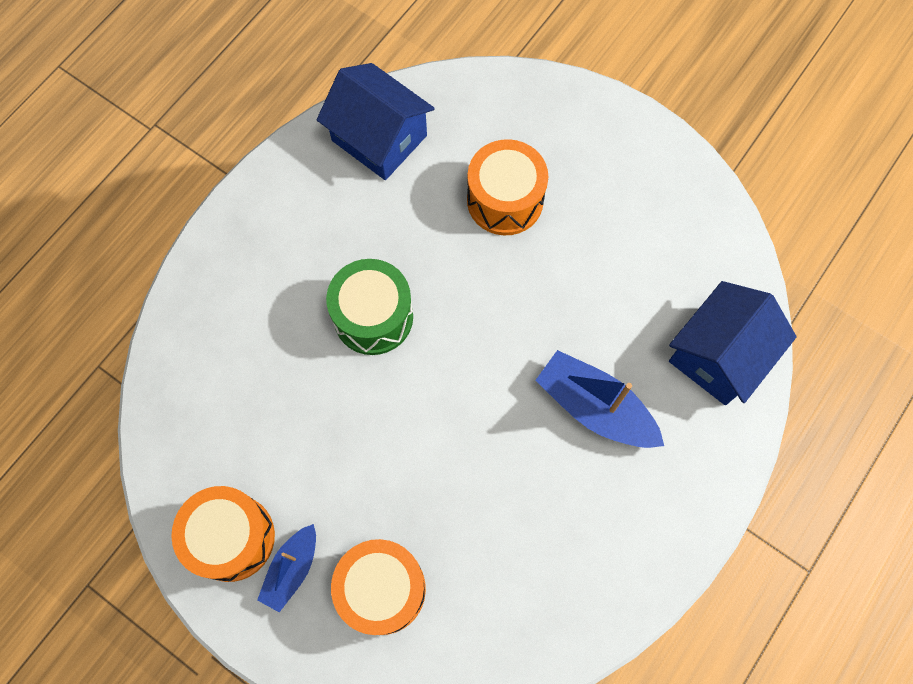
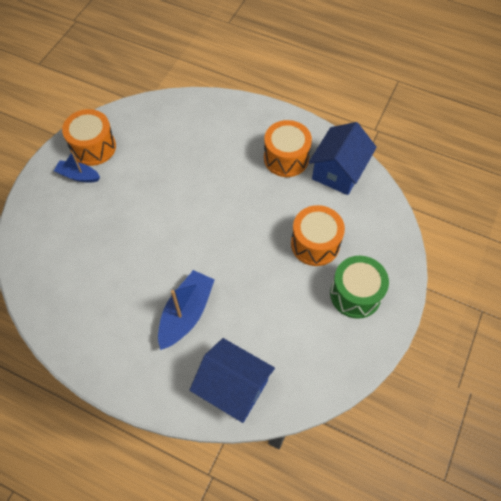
camera: 80 degrees right, 10 degrees down
green drum [326,259,413,355] -> green drum moved to [330,256,389,319]
orange drum [331,539,426,635] -> orange drum moved to [264,120,312,177]

